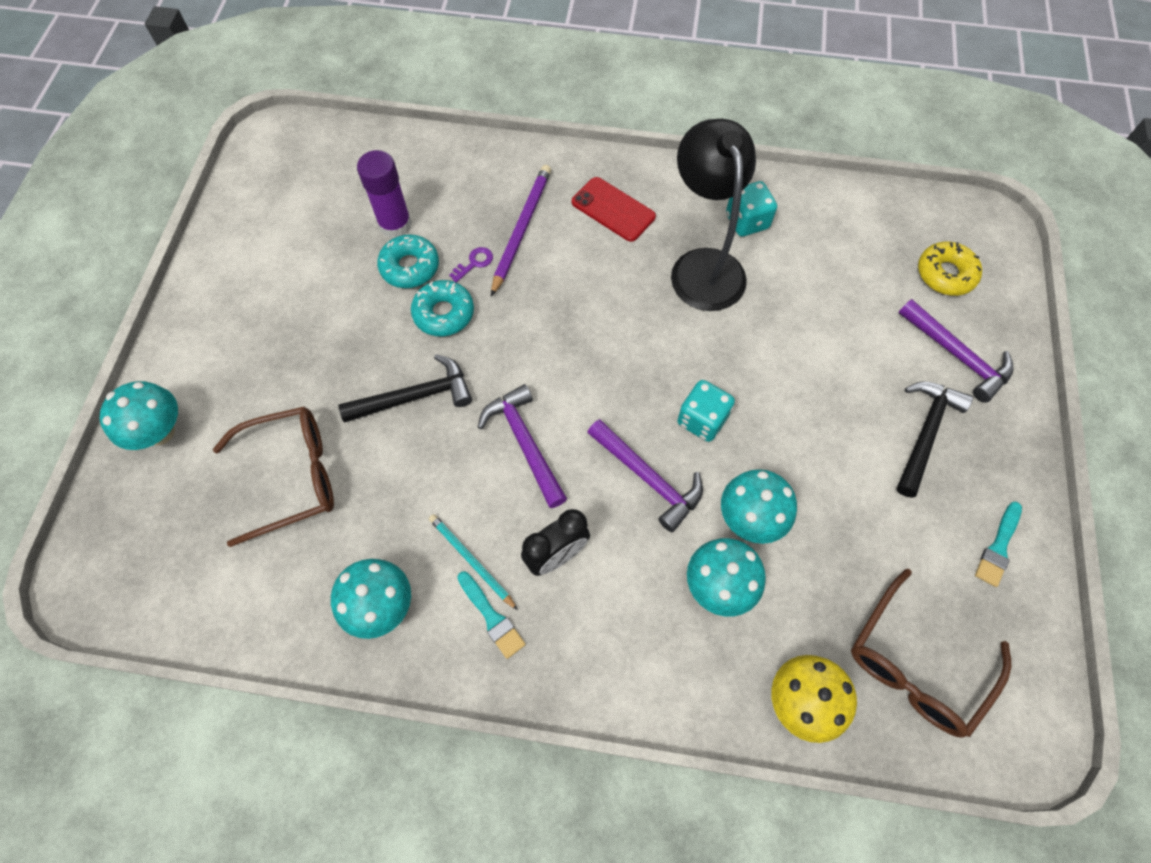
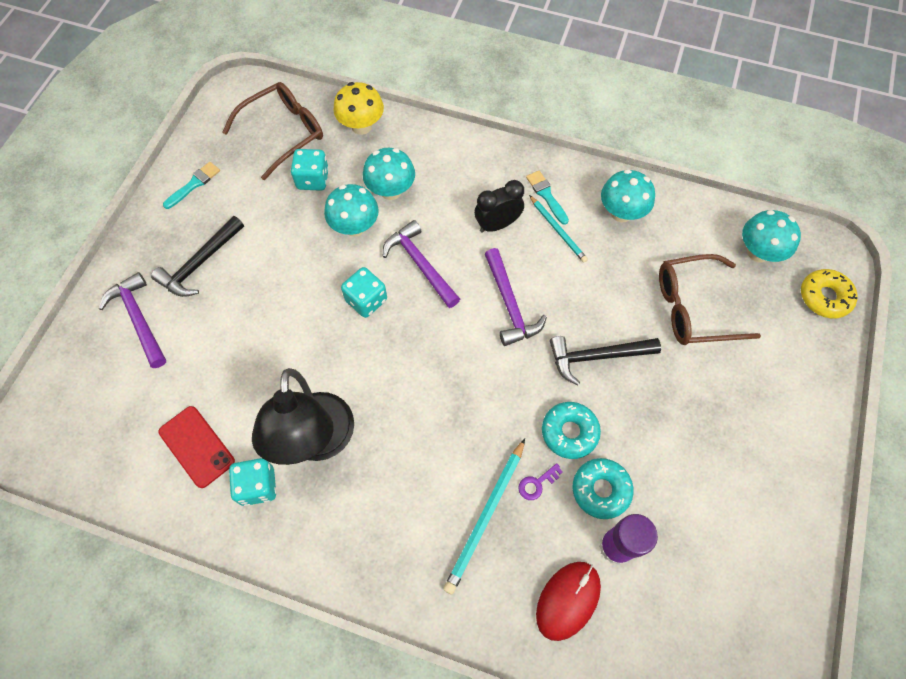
camera: 170 degrees left, 0 degrees up
turquoise mushroom [99,381,178,450] -> turquoise mushroom moved to [742,210,801,263]
purple pencil [491,165,551,296] -> turquoise pencil [443,439,525,594]
red phone [572,177,656,242] -> red phone moved to [159,406,235,488]
yellow donut [918,241,982,296] -> yellow donut moved to [801,269,858,318]
none -> turquoise dice [291,149,329,191]
none -> red mouse [536,562,601,641]

